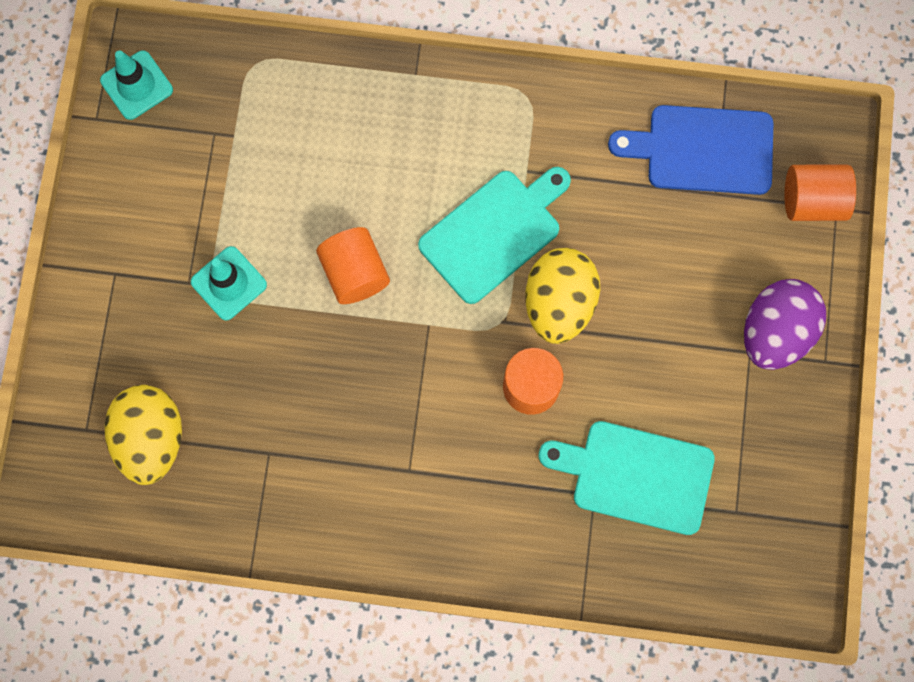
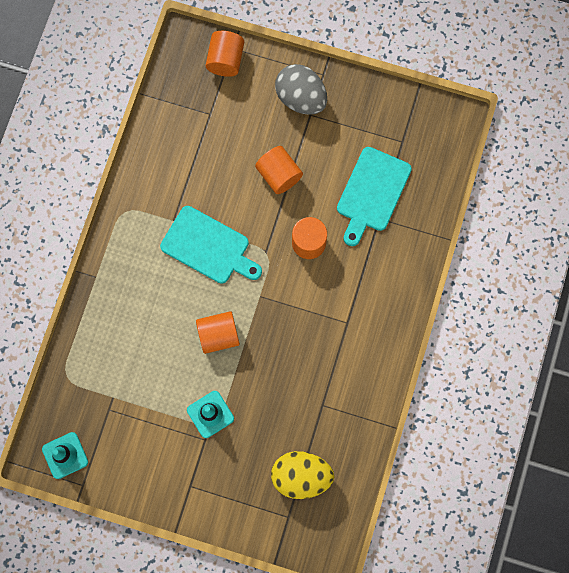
camera: 80 degrees left, 0 degrees up
turquoise cutting board [418,167,571,304] -> turquoise cutting board turned 150 degrees clockwise [160,206,262,284]
yellow egg [525,248,600,344] -> none
blue cutting board [608,105,773,195] -> none
purple egg [744,279,826,370] -> grey egg [275,64,327,115]
none -> orange cylinder [255,146,303,194]

